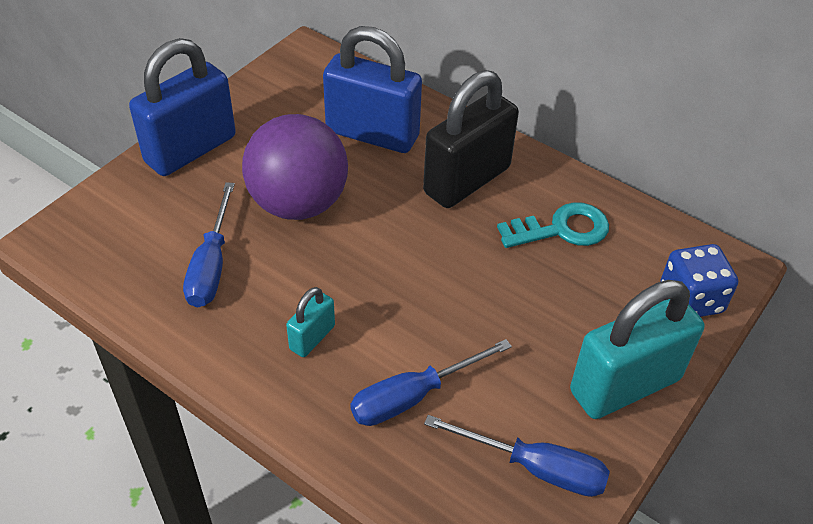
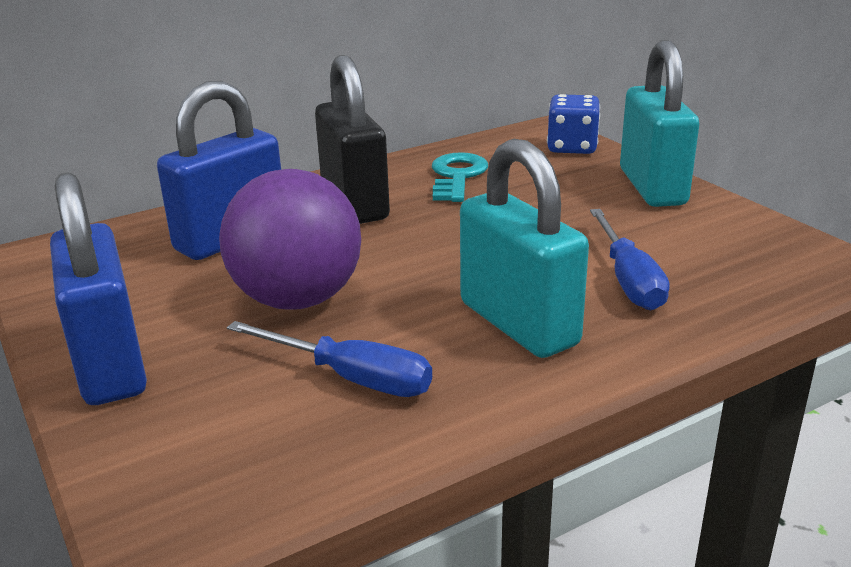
camera: 65 degrees left, 20 degrees down
turquoise padlock [286,287,335,357] -> turquoise padlock [460,139,589,358], size x2.11
blue screwdriver [424,415,610,497] -> none

